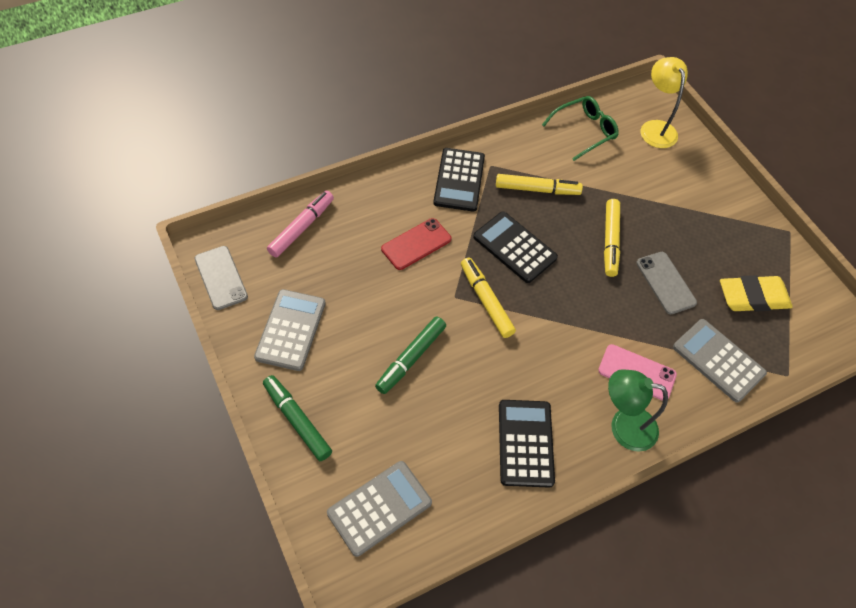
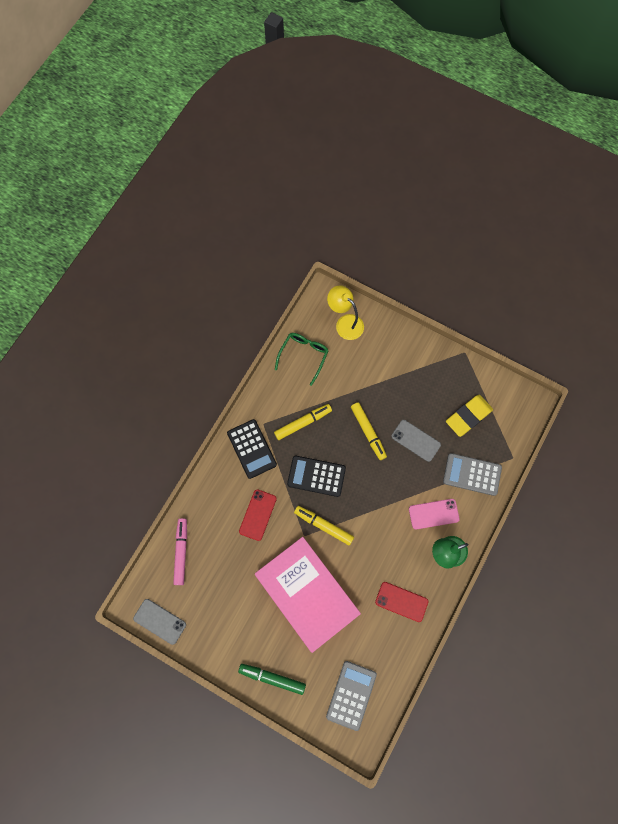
camera: 30 degrees left, 15 degrees up
grey calculator [254,289,326,371] -> none
green marker [375,316,446,394] -> pink book [255,537,361,653]
black calculator [499,400,555,488] -> red phone [375,582,428,622]

